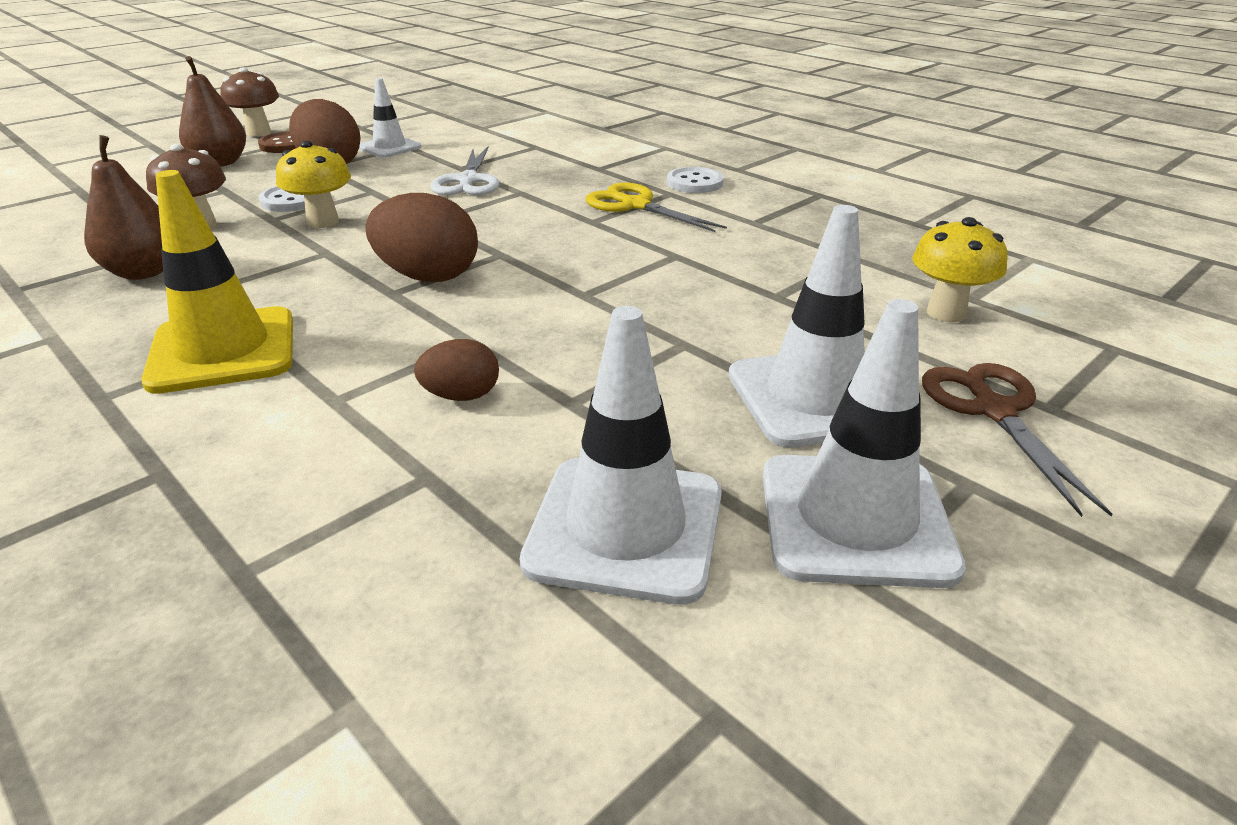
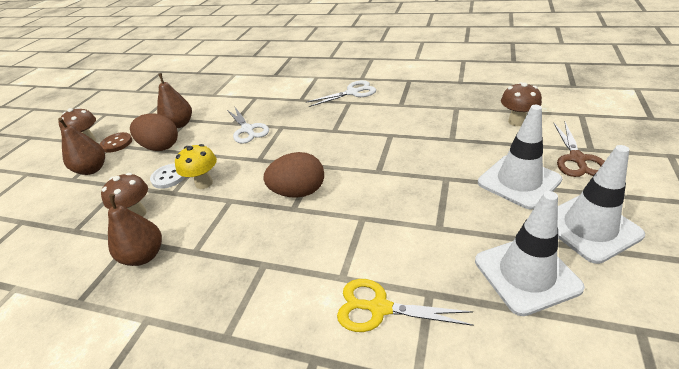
camera: 25 degrees left, 5 degrees up
yellow traffic cone [141,170,293,394] -> none
white traffic cone [359,78,421,158] -> brown pear [157,73,192,128]
brown egg [414,339,499,401] -> none
yellow scissors [586,182,727,232] -> yellow scissors moved to [337,279,474,332]
white button [667,167,724,193] -> white scissors [306,80,376,107]
yellow mushroom [912,217,1008,322] -> brown mushroom [501,82,542,126]
brown scissors [922,363,1112,517] -> brown scissors turned 135 degrees counterclockwise [553,122,605,177]

